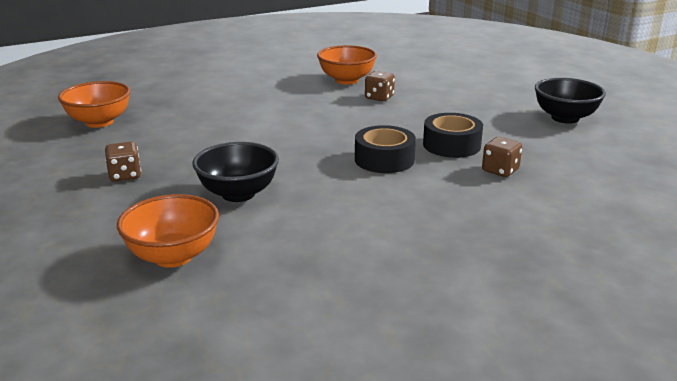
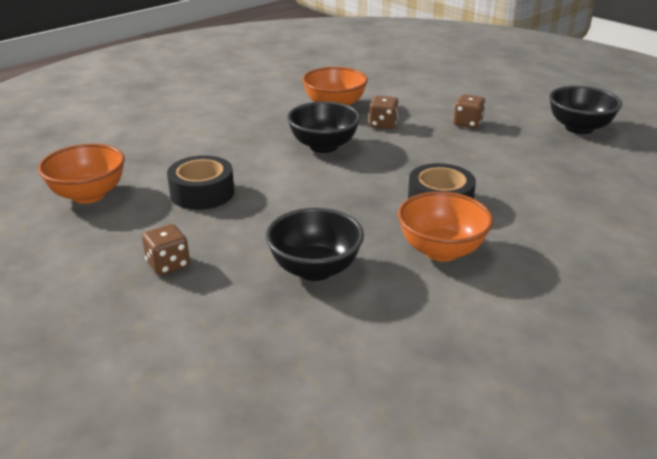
camera: 15 degrees left, 5 degrees up
orange bowl [117,194,219,268] -> orange bowl moved to [398,191,493,261]
black tape [423,113,483,158] -> black tape moved to [167,155,234,210]
brown dice [482,137,522,177] -> brown dice moved to [453,94,486,128]
none -> black bowl [287,101,361,153]

